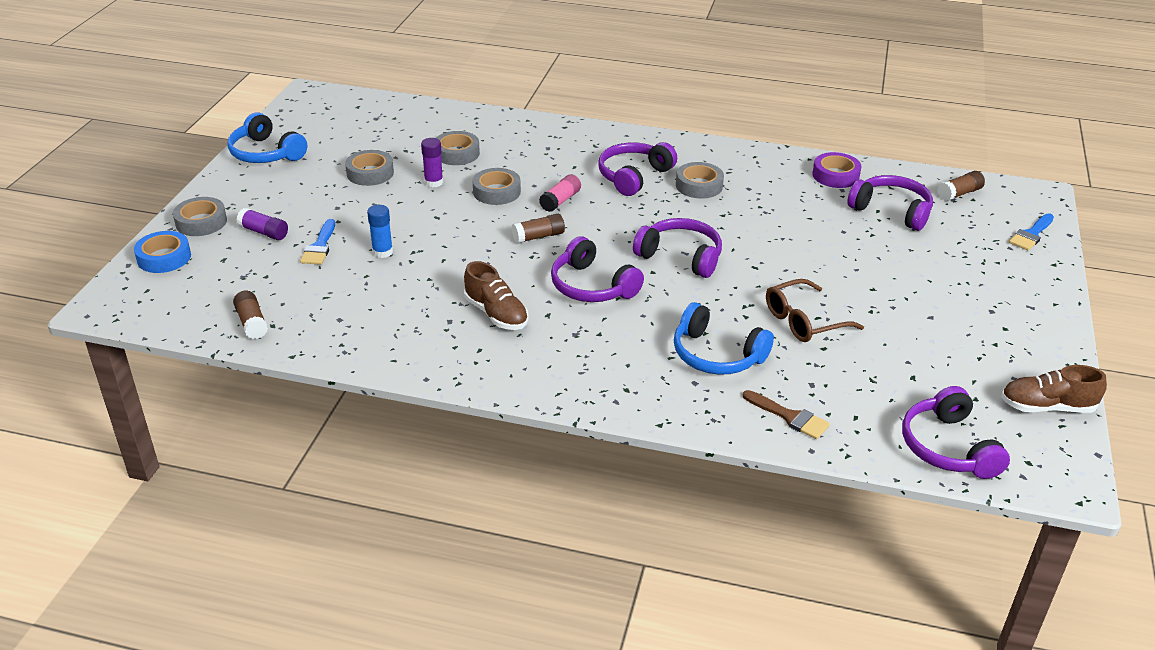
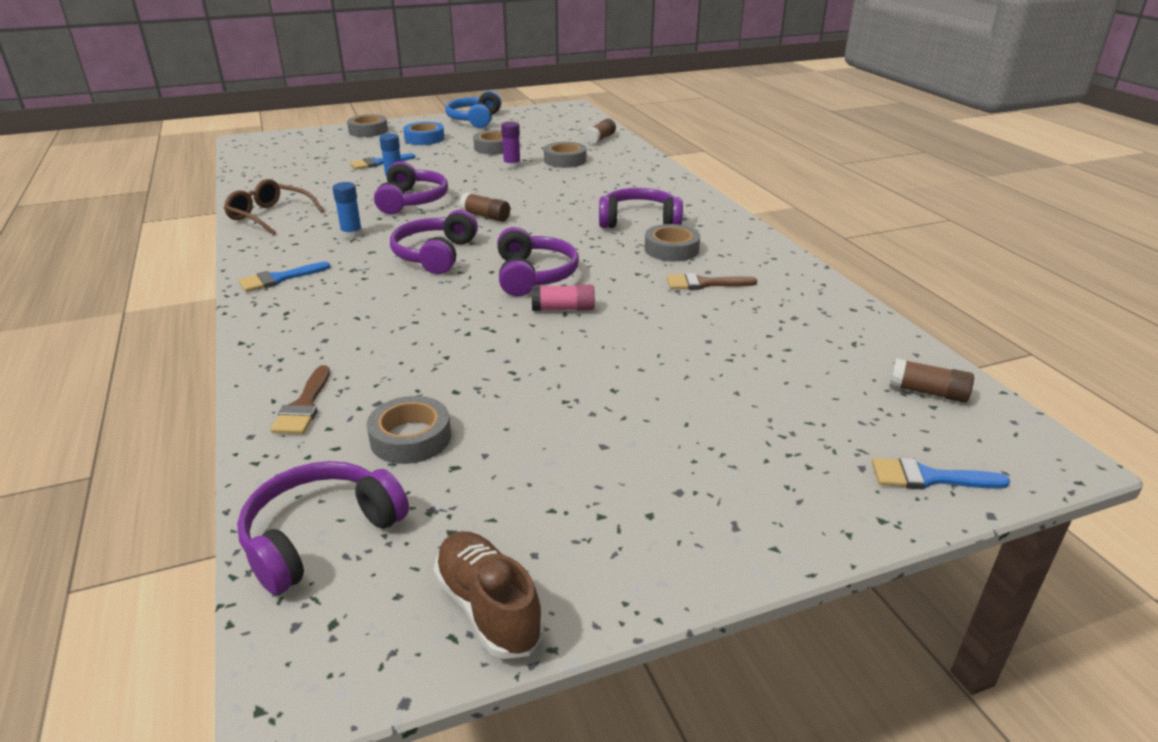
camera: 55 degrees right, 5 degrees down
blue tape [134,231,191,273] -> blue tape moved to [403,122,445,145]
brown glue stick [233,291,268,339] -> brown glue stick moved to [584,119,616,144]
purple glue stick [236,208,288,240] -> none
brown shoe [464,261,528,330] -> blue glue stick [333,182,363,239]
grey tape [472,168,521,205] -> grey tape moved to [367,396,451,464]
pink glue stick [539,174,581,212] -> pink glue stick moved to [532,285,595,311]
blue headphones [674,302,774,375] -> none
brown glasses [766,279,864,342] -> brown glasses moved to [224,179,324,235]
purple tape [812,152,861,188] -> none
purple headphones [847,175,933,231] -> purple headphones moved to [374,161,448,214]
none -> blue brush [239,262,331,292]
none -> brown brush [667,273,757,290]

